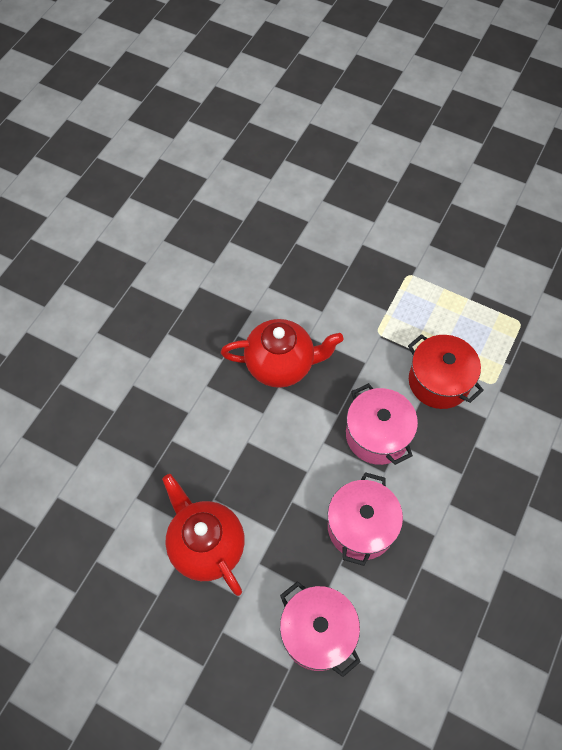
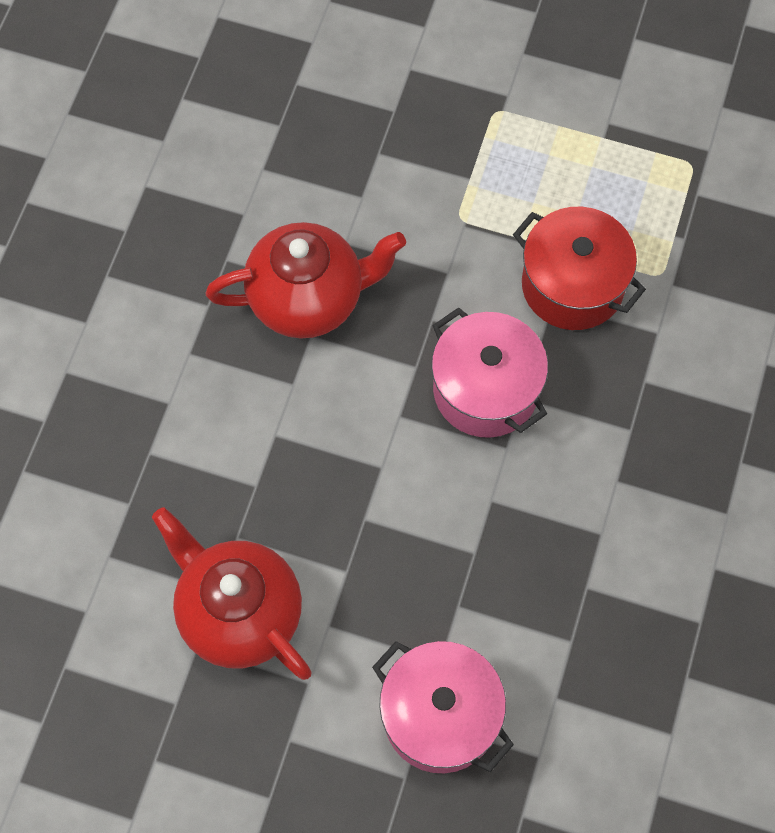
camera: 10 degrees left, 5 degrees up
pink pot [328,472,403,566] -> none

